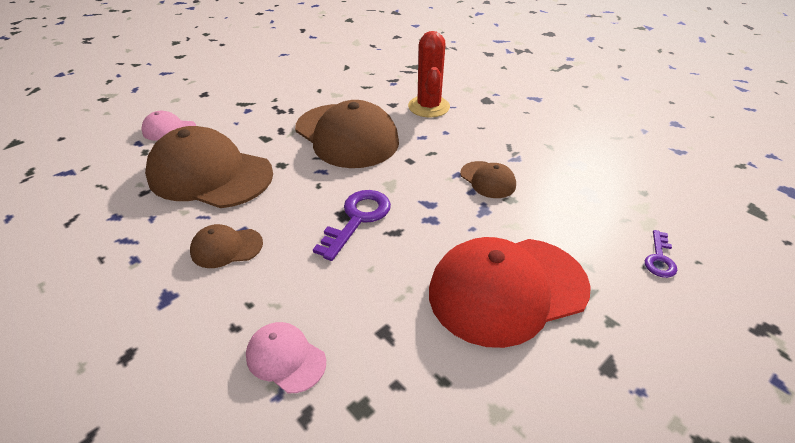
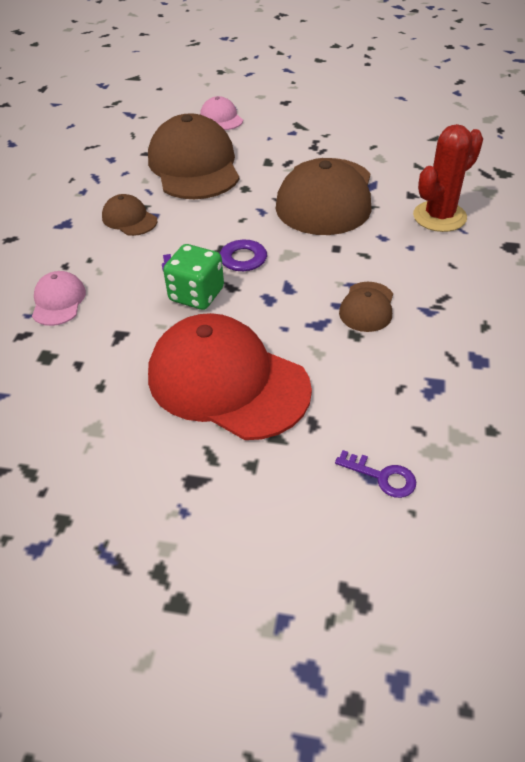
camera: 55 degrees right, 5 degrees up
purple key [645,230,677,278] -> purple key turned 135 degrees counterclockwise [335,450,416,498]
none -> green dice [163,244,224,310]

